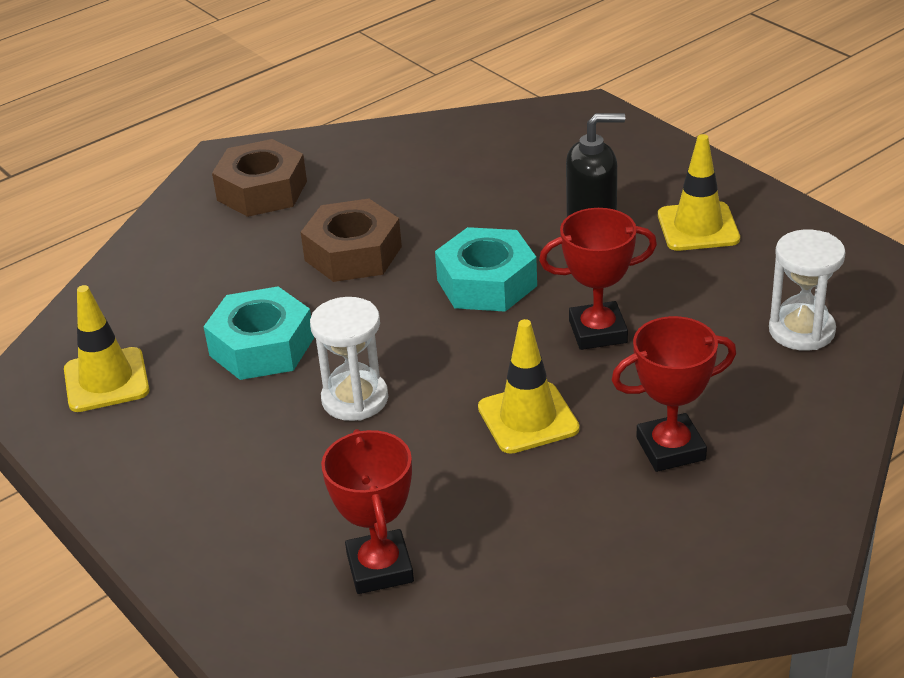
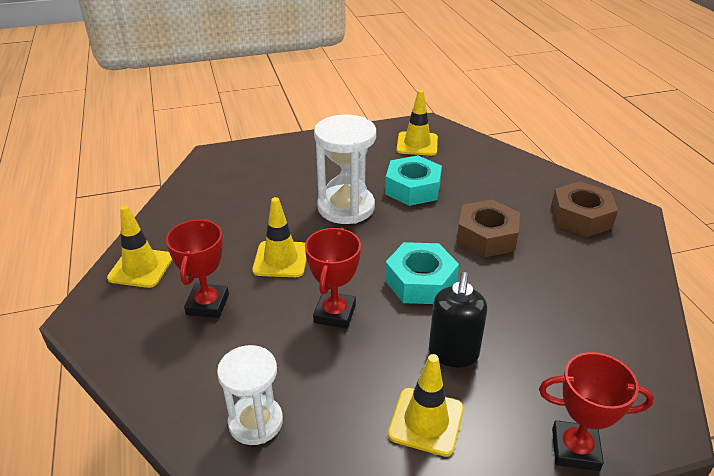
camera: 110 degrees right, 0 degrees up
white hourglass [310,297,388,421] -> white hourglass [314,115,376,224], size x1.52
red trophy [321,429,414,594] -> red trophy moved to [539,352,654,471]
none -> yellow traffic cone [107,205,173,288]

